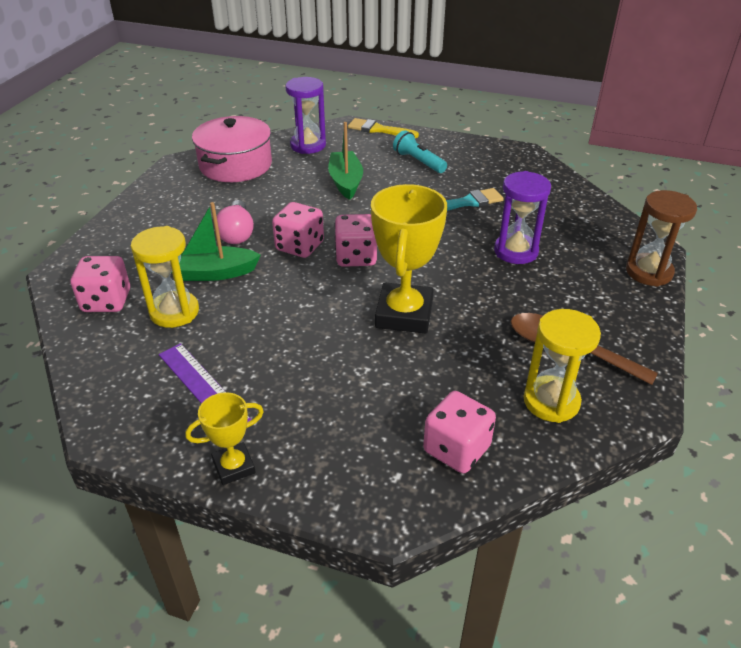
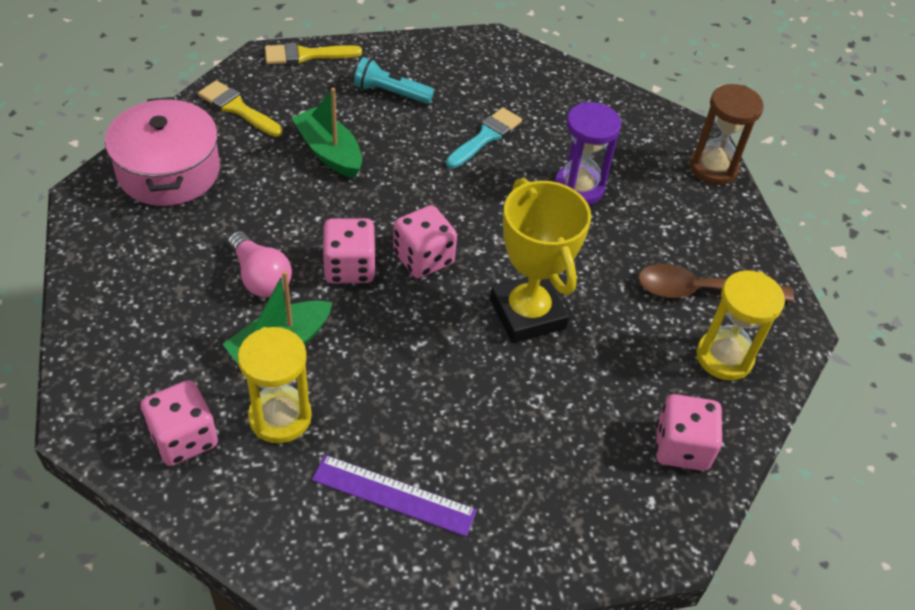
camera: 35 degrees left, 10 degrees up
yellow trophy [185,392,264,485] -> none
purple hourglass [286,77,326,154] -> yellow brush [198,80,283,137]

